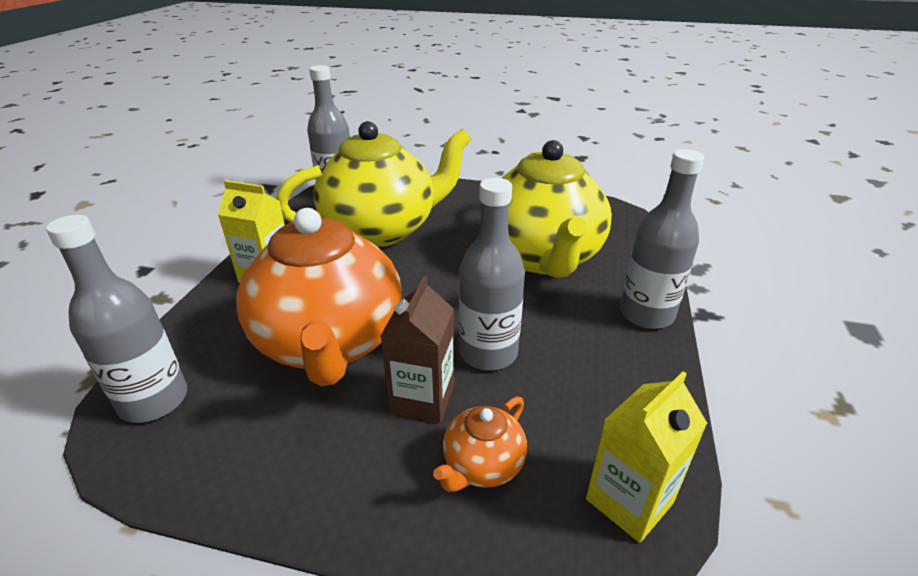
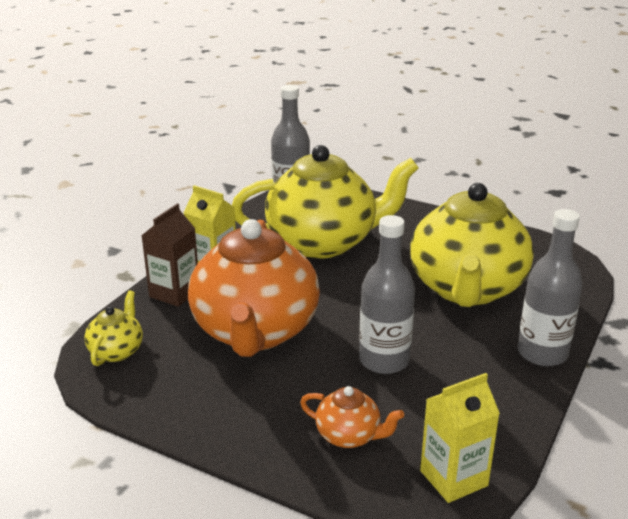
camera: 15 degrees right, 5 degrees down
grey bottle [46,215,187,423] -> yellow teapot [84,291,143,366]
brown carton [381,276,454,423] -> brown carton moved to [141,203,198,307]
orange teapot [433,396,527,492] -> orange teapot turned 120 degrees counterclockwise [300,386,404,448]

